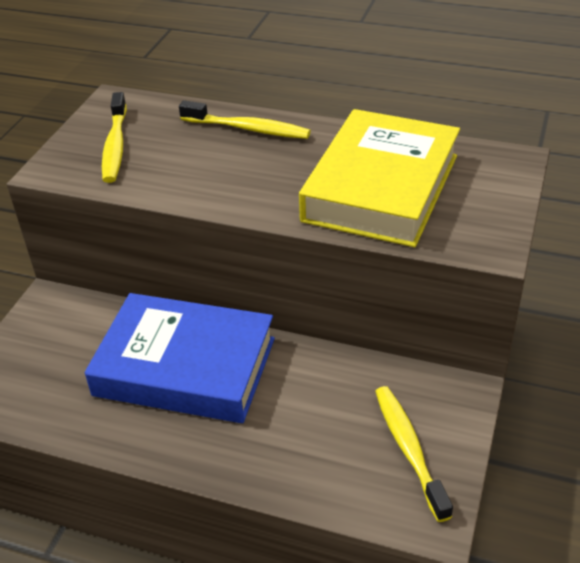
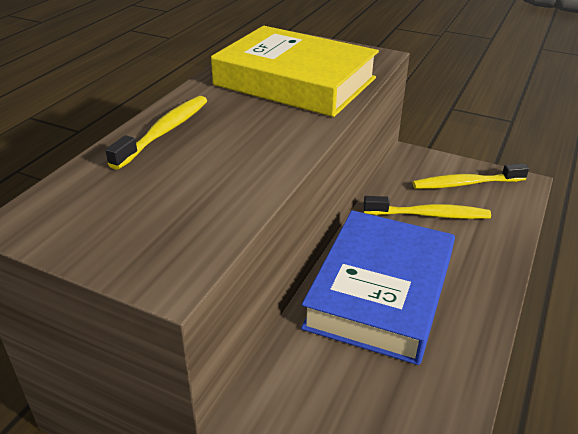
camera: 85 degrees left, 5 degrees down
yellow toothbrush [102,92,127,183] -> yellow toothbrush moved to [363,196,491,219]

